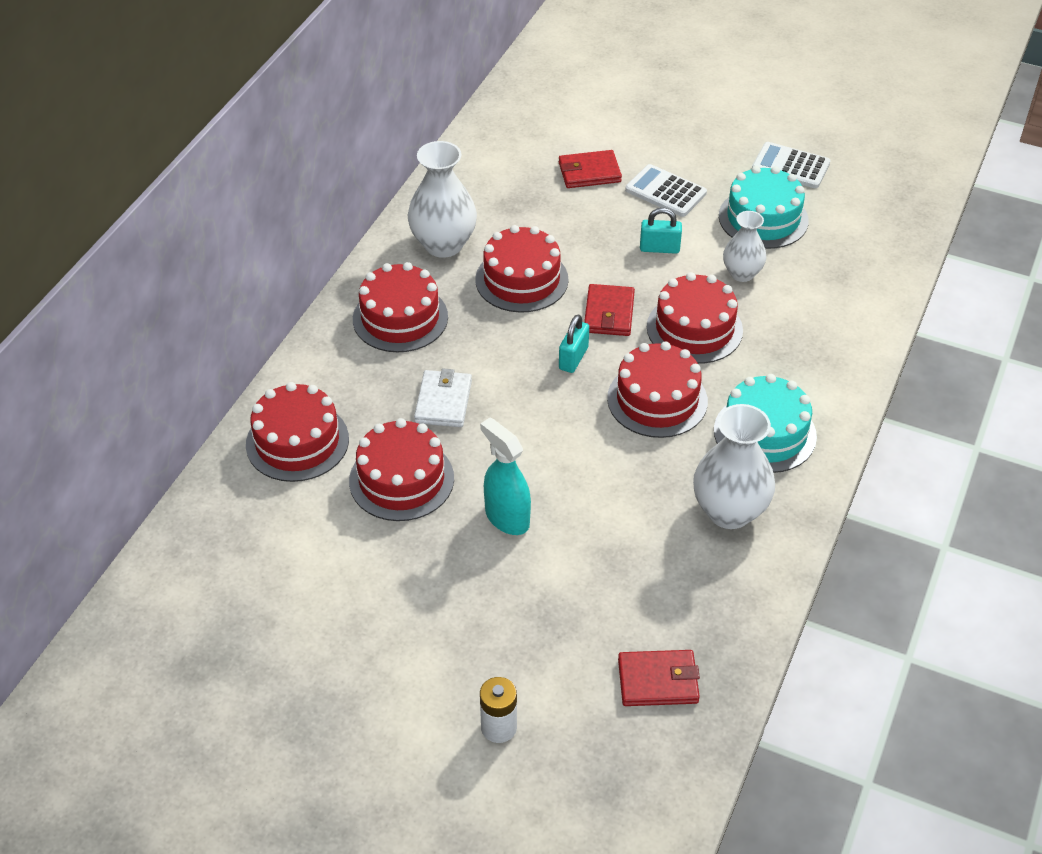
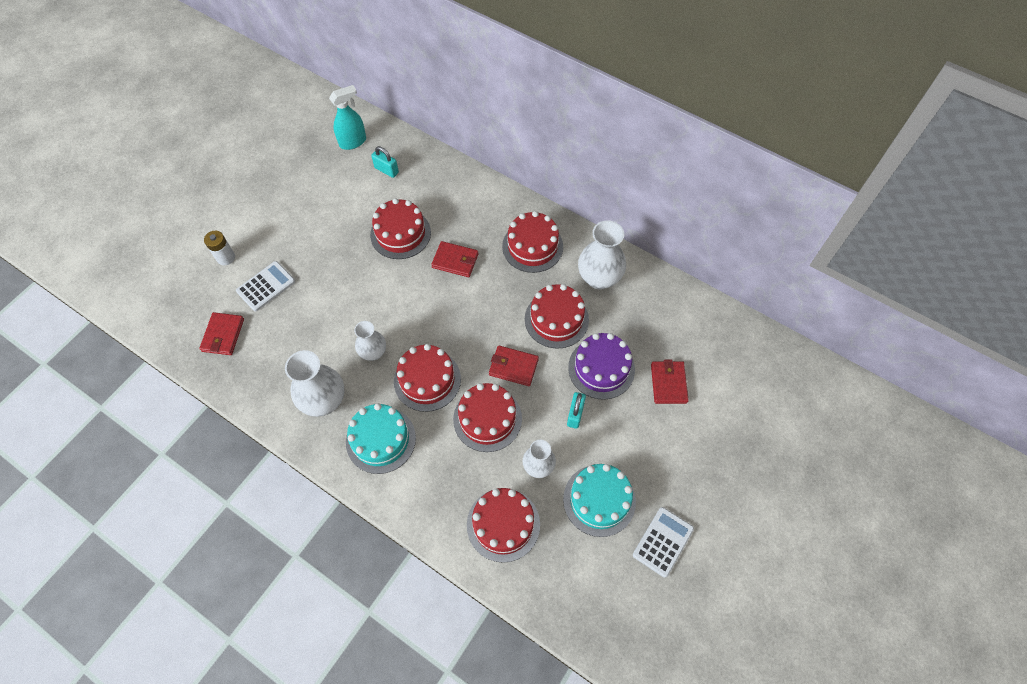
camera: 100 degrees right, 15 degrees up
red cake [246,382,349,482] -> red cake moved to [467,488,540,563]
white wallet [414,368,472,427] -> red wallet [431,241,479,277]
turquoise spray bottle [480,417,531,535] -> turquoise spray bottle moved to [329,85,366,150]
turquoise padlock [559,314,589,373] -> turquoise padlock moved to [371,146,399,178]
white calculator [625,164,707,217] -> white calculator moved to [236,261,295,311]
none -> white vase [354,321,386,361]
none -> purple cake [568,333,635,400]

